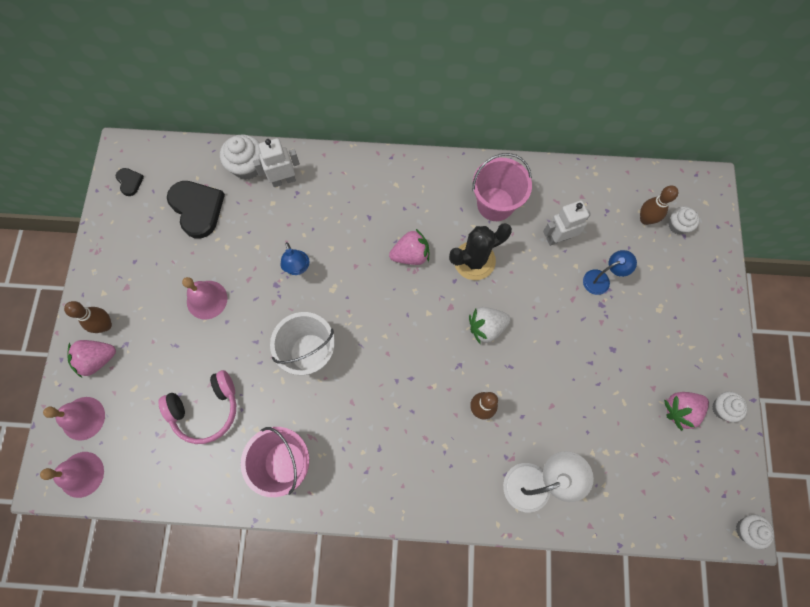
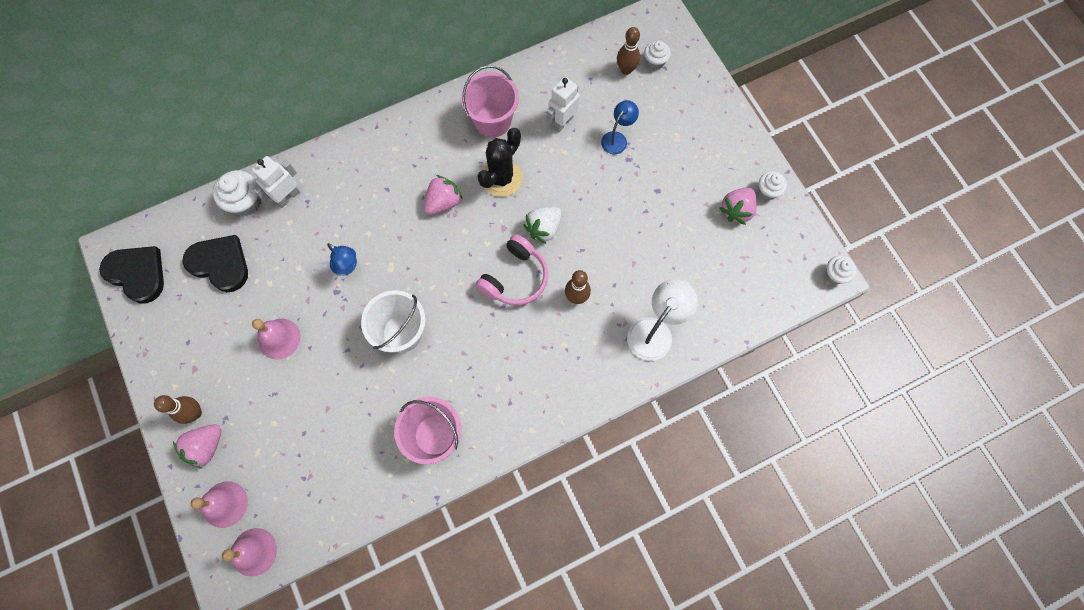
camera: 30 degrees left, 0 degrees up
black heart [116,168,144,196] -> black heart [99,246,164,303], size x2.04
pink headphones [158,370,236,444] -> pink headphones moved to [476,234,548,306]

